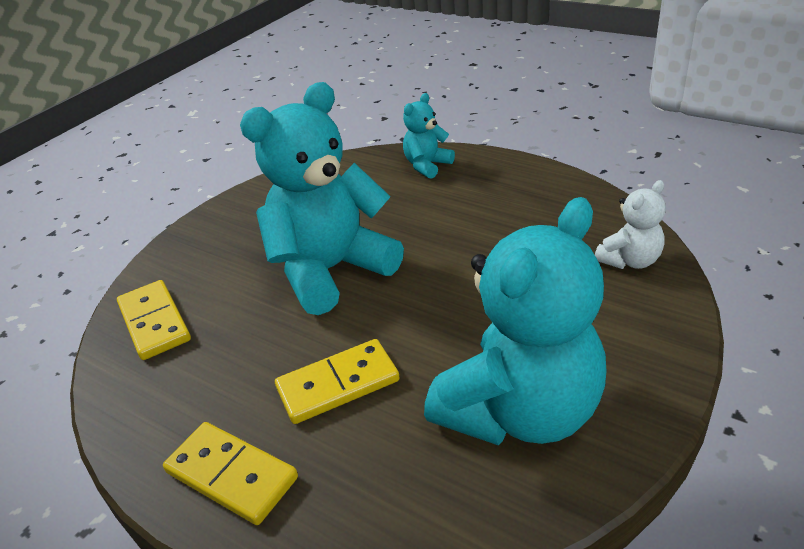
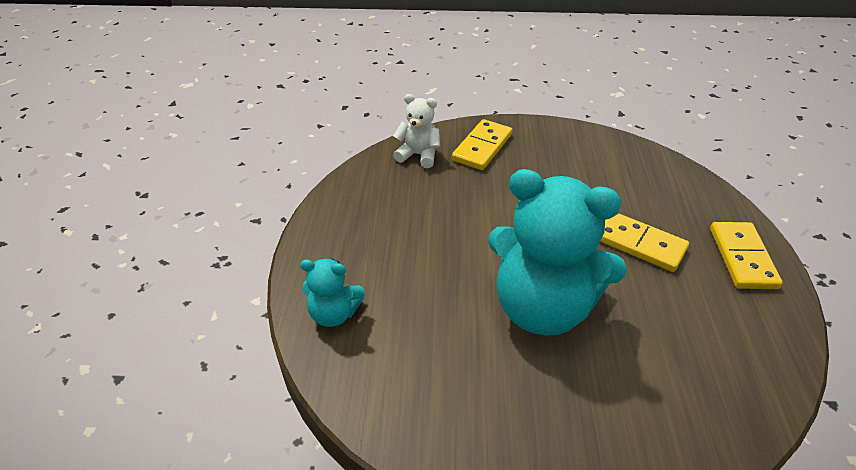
camera: 125 degrees left, 5 degrees up
yellow domino [117,280,191,360] -> yellow domino moved to [452,119,512,170]
turquoise teddy bear [424,197,606,445] -> none

